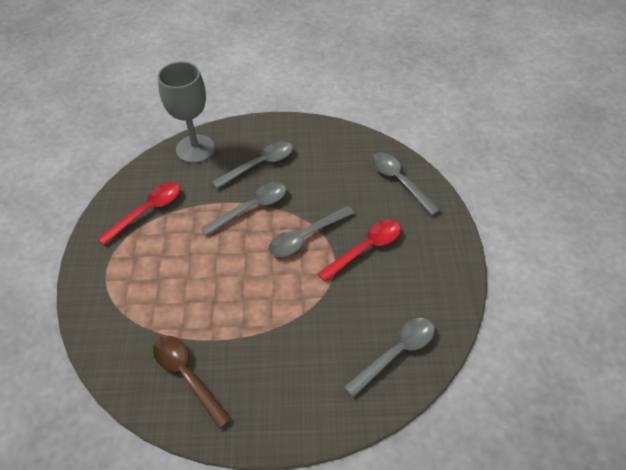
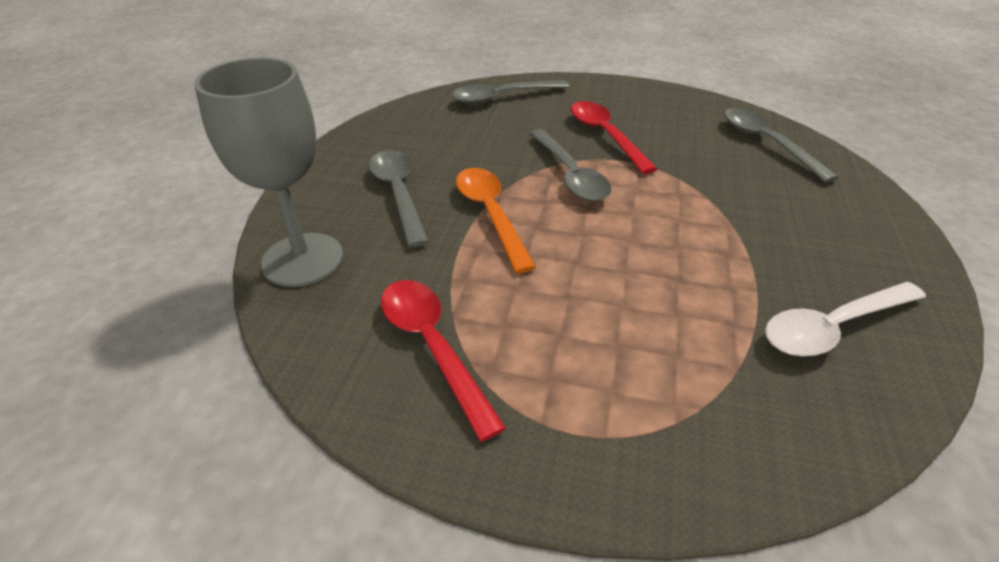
camera: 75 degrees left, 10 degrees down
brown spoon [153,336,232,429] -> white spoon [765,282,926,356]
grey spoon [200,182,286,236] -> orange spoon [456,168,536,273]

